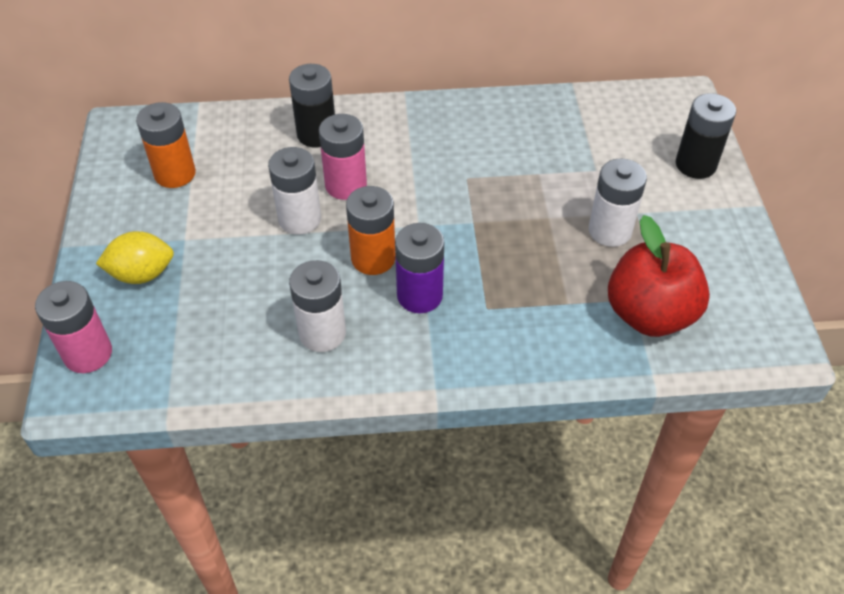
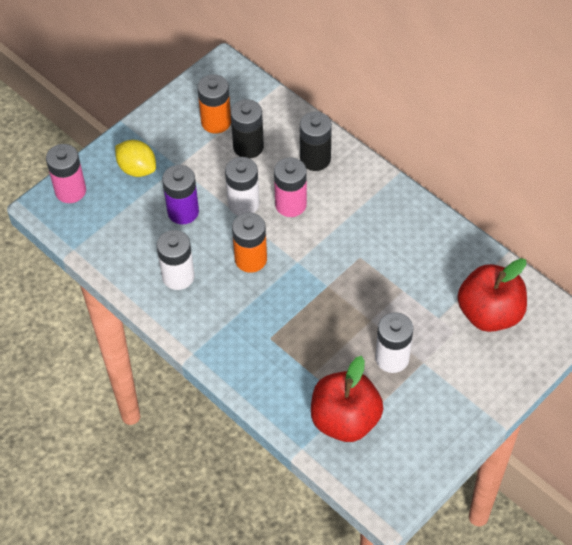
camera: 50 degrees right, 5 degrees up
purple battery [395,223,444,313] -> purple battery moved to [162,165,199,224]
black battery [676,93,736,179] -> black battery moved to [231,99,264,159]
none -> red apple [457,258,527,332]

